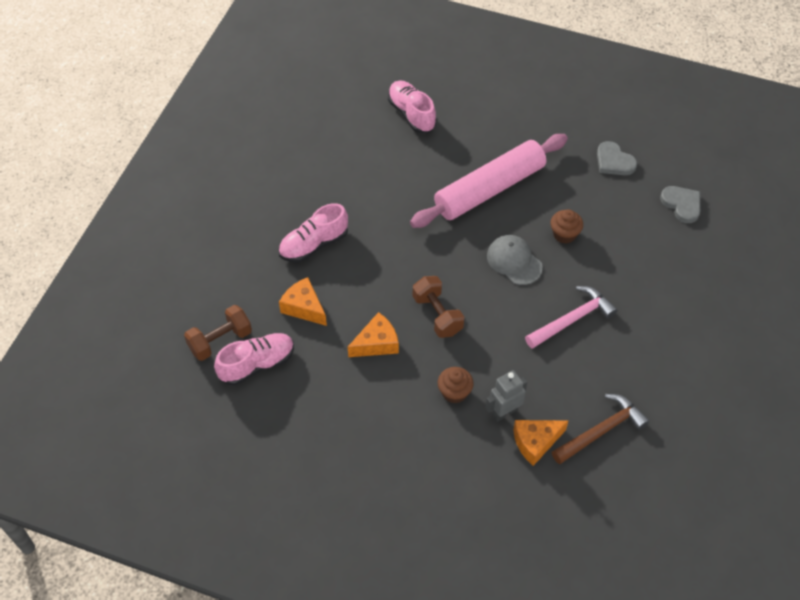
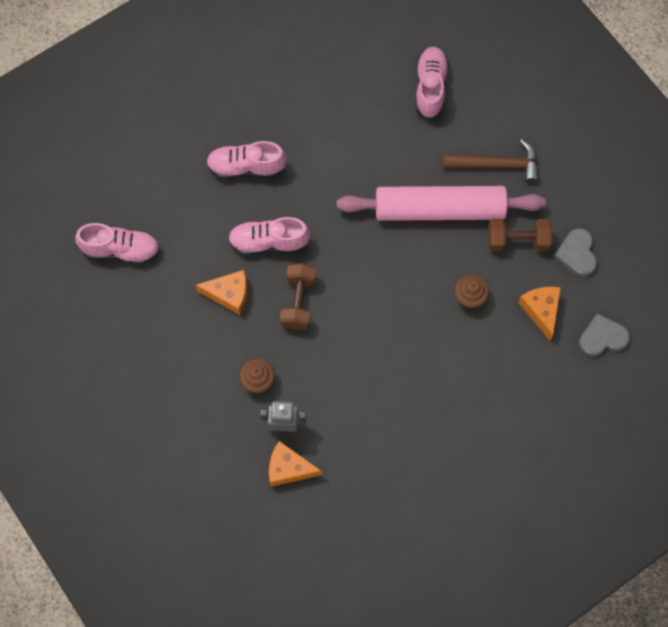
camera: 35 degrees right, 15 degrees up
brown dumbbell [184,305,252,361] -> brown dumbbell moved to [488,219,552,251]
orange cheese [279,277,327,326] -> orange cheese moved to [518,287,561,340]
grey cap [487,235,543,285] -> none
pink hammer [525,286,617,349] -> none
brown hammer [552,394,650,464] -> brown hammer moved to [443,139,539,183]
grey heart [660,186,700,223] -> grey heart turned 105 degrees counterclockwise [579,313,630,356]
none -> pink shoe [228,217,310,255]

